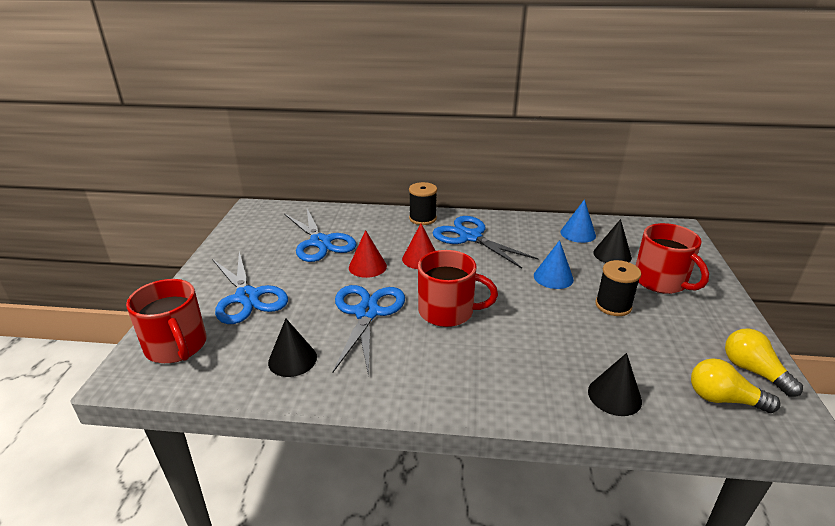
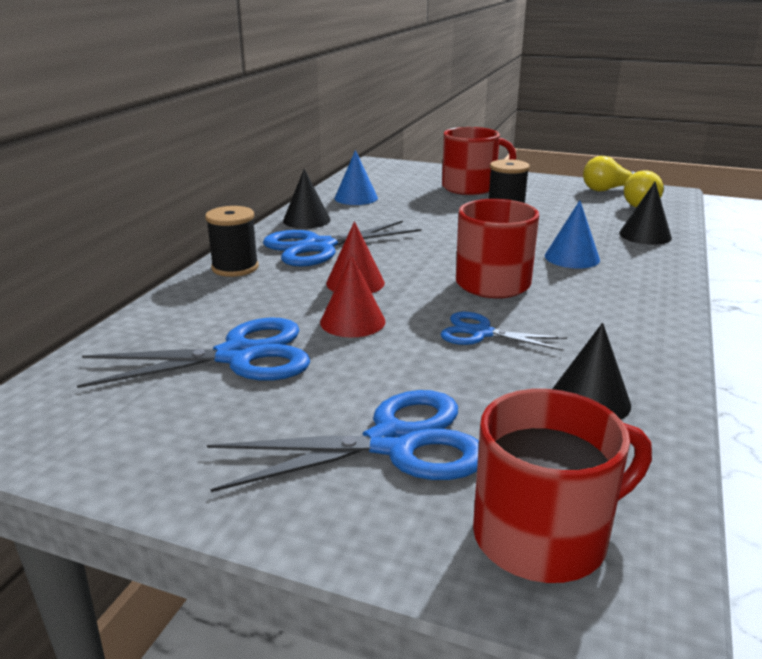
camera: 75 degrees left, 5 degrees down
blue scissors [333,285,405,377] -> blue scissors [440,312,567,351], size x0.59
blue cone [534,240,574,289] -> blue cone moved to [545,200,600,268]
black cone [593,219,632,263] -> black cone moved to [283,169,330,229]

